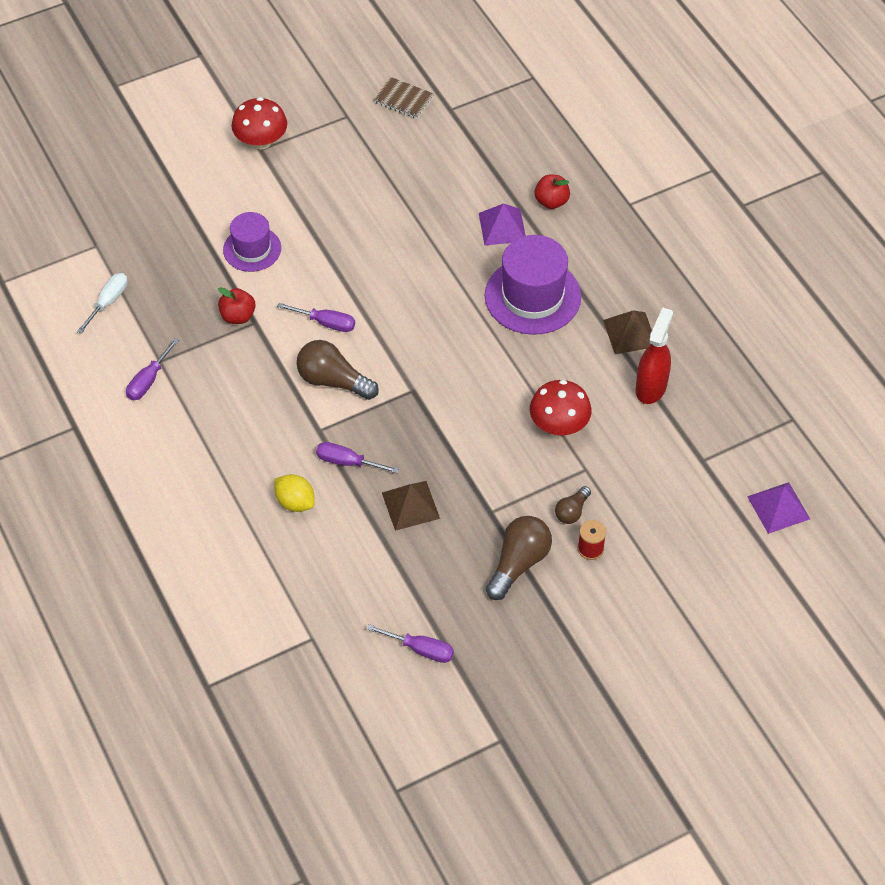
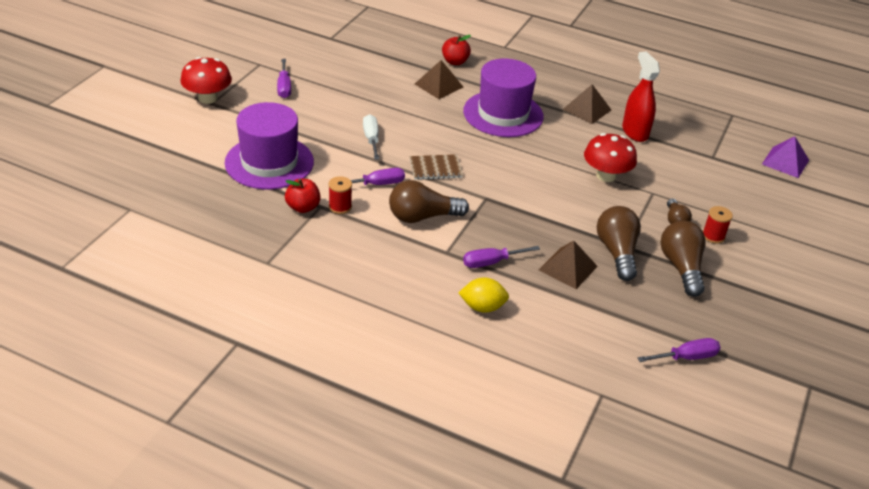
camera: 40 degrees left, 15 degrees down
white screwdriver [77,273,128,334] -> white screwdriver moved to [363,114,379,160]
purple screwdriver [126,338,179,400] -> purple screwdriver moved to [277,59,291,98]
purple hat [223,212,281,272] -> purple hat [225,102,314,189], size x1.63
brown notebook [373,77,434,119] -> brown notebook moved to [410,154,463,180]
purple pyramid [479,203,526,246] -> brown pyramid [415,60,464,99]
none -> red spool [329,176,352,214]
none -> brown light bulb [597,206,641,281]

